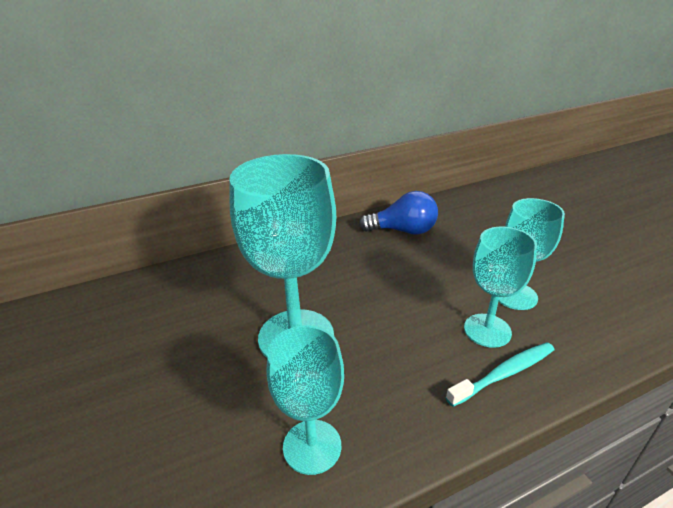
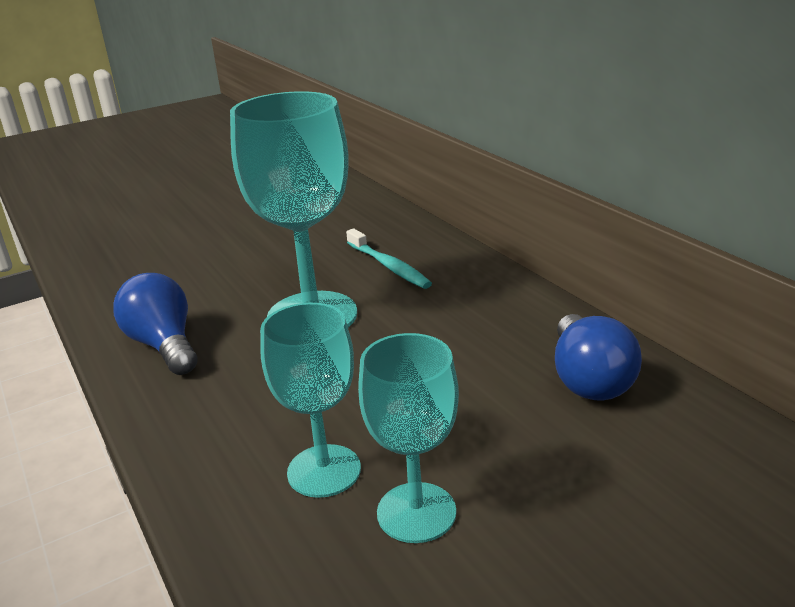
camera: 85 degrees right, 5 degrees down
turquoise goblet [267,325,344,475] -> blue light bulb [113,273,198,375]
turquoise toothbrush [446,342,555,407] -> turquoise toothbrush moved to [346,228,432,289]

